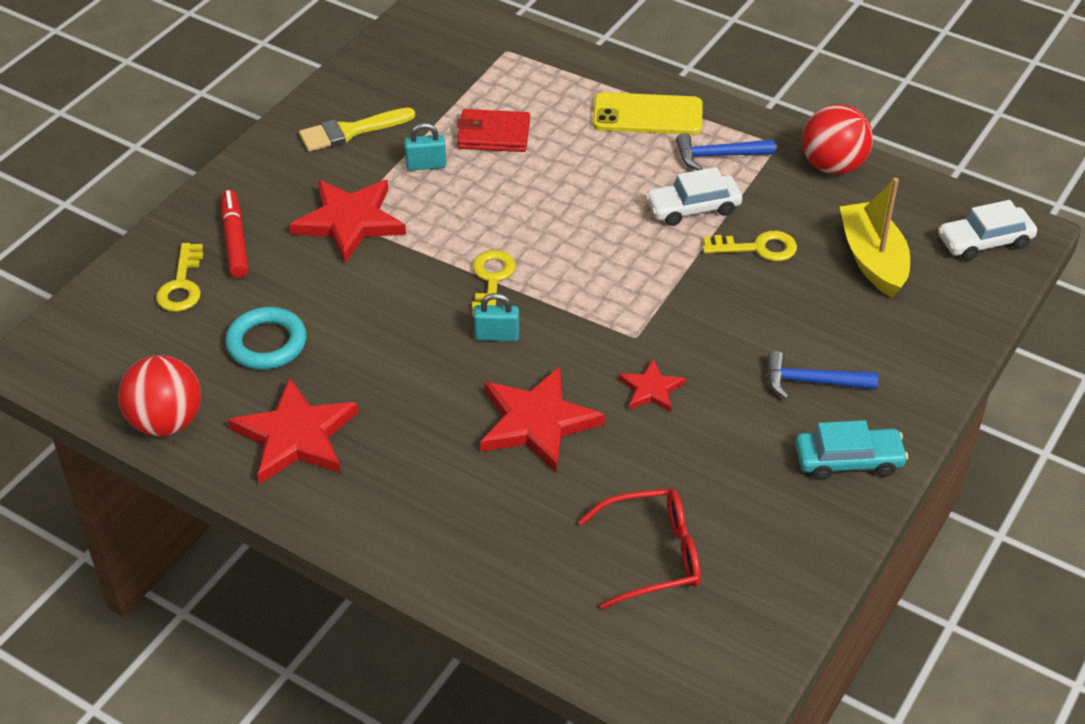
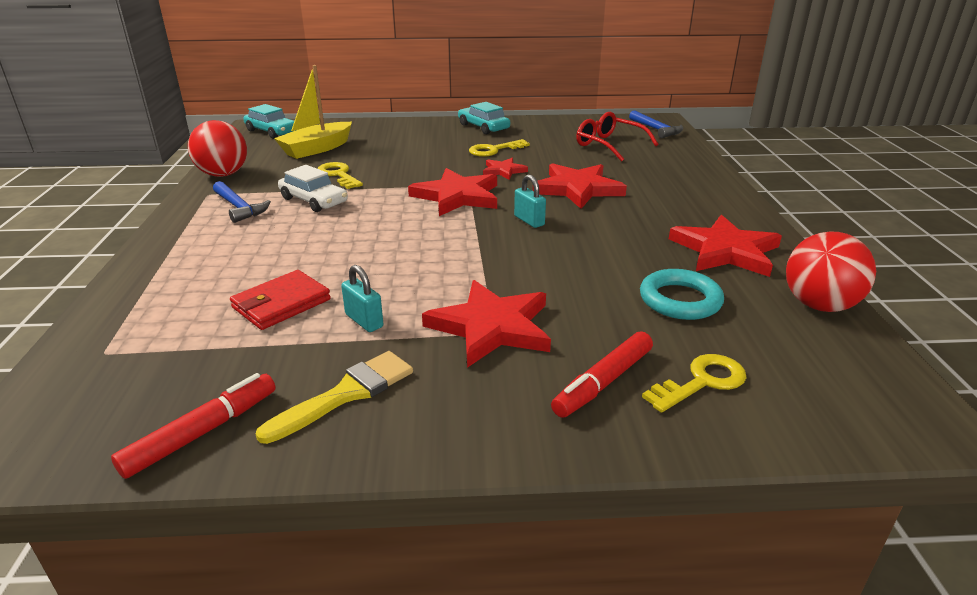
camera: 125 degrees left, 15 degrees down
yellow brush [299,108,415,152] -> yellow brush turned 75 degrees counterclockwise [256,351,413,444]
red wallet [457,109,530,152] -> red wallet turned 75 degrees clockwise [230,270,331,330]
yellow key [472,250,516,318] -> yellow key moved to [469,139,530,157]
yellow phone [593,92,703,135] -> none
blue hammer [767,351,878,399] -> blue hammer moved to [629,110,683,138]
white car [938,200,1037,261] -> turquoise car [243,104,296,139]
none -> red marker [111,373,276,479]
none -> red star [408,168,497,216]

